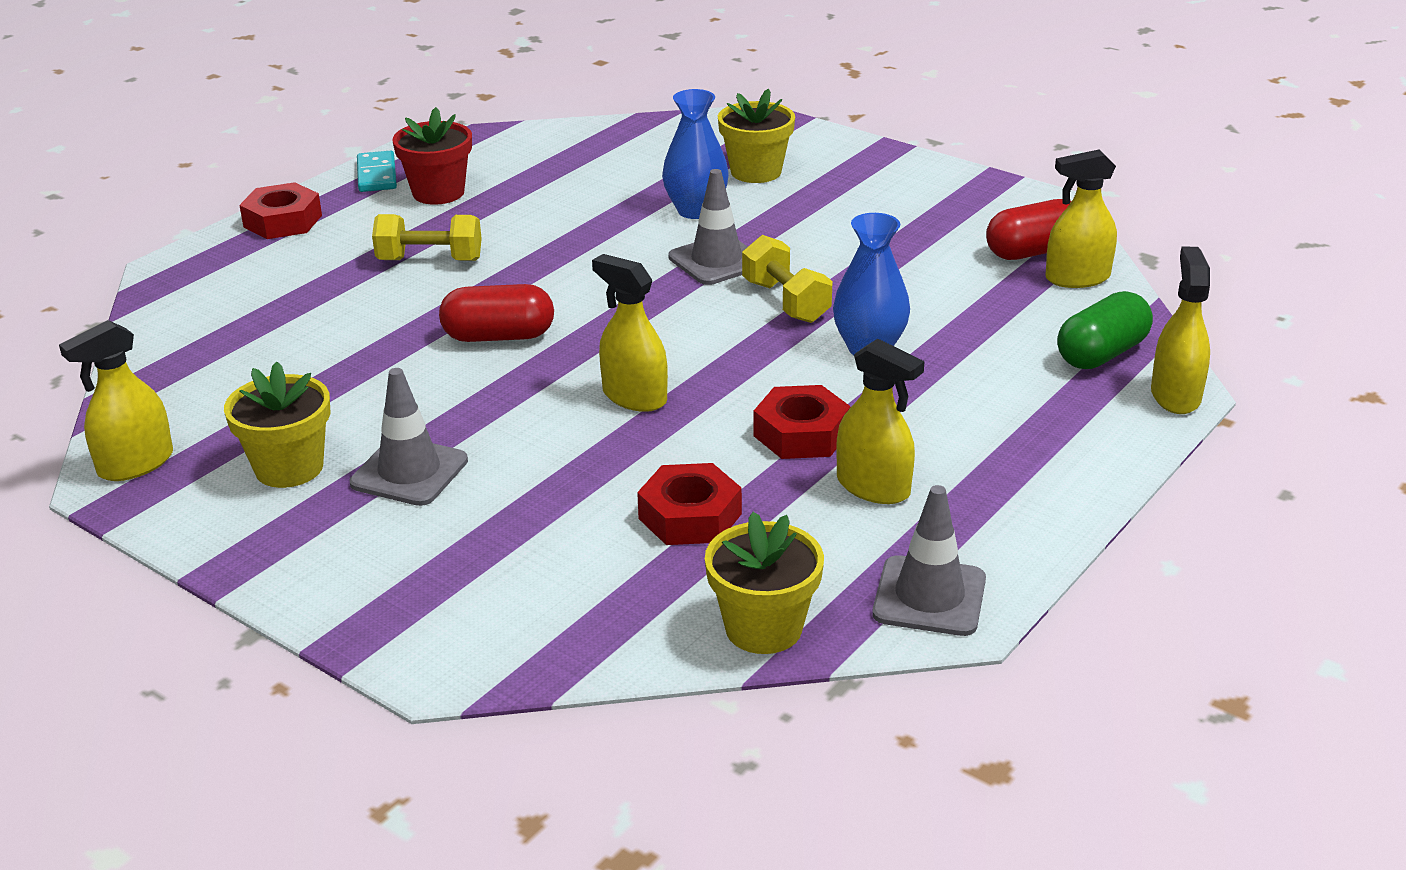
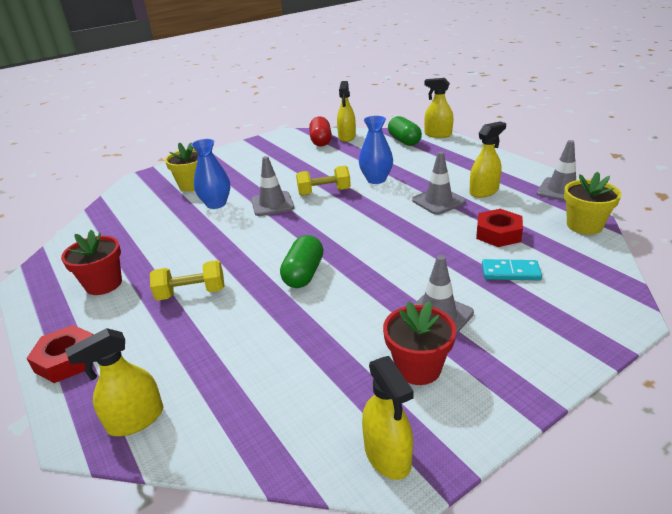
camera: 70 degrees left, 0 degrees up
yellow flower pot [224,362,331,488] -> red flower pot [383,301,456,385]
turquoise domino [357,151,397,192] -> turquoise domino moved to [482,259,542,281]
yellow dumbbell [372,214,482,261] -> yellow dumbbell turned 60 degrees clockwise [150,260,224,301]
red capsule [439,284,554,342] -> green capsule [280,235,324,288]
yellow spray bottle [592,254,668,412] -> yellow spray bottle moved to [65,328,163,436]
red nut [754,385,851,459] -> grey traffic cone [412,151,466,215]

